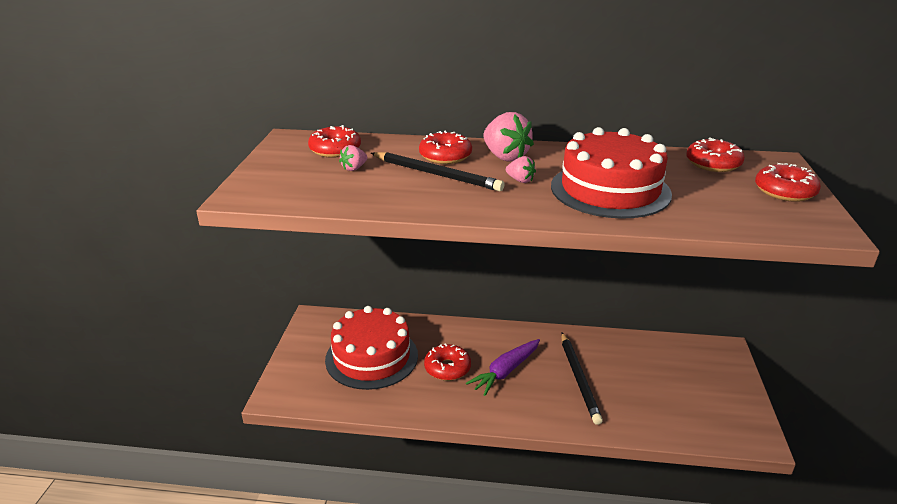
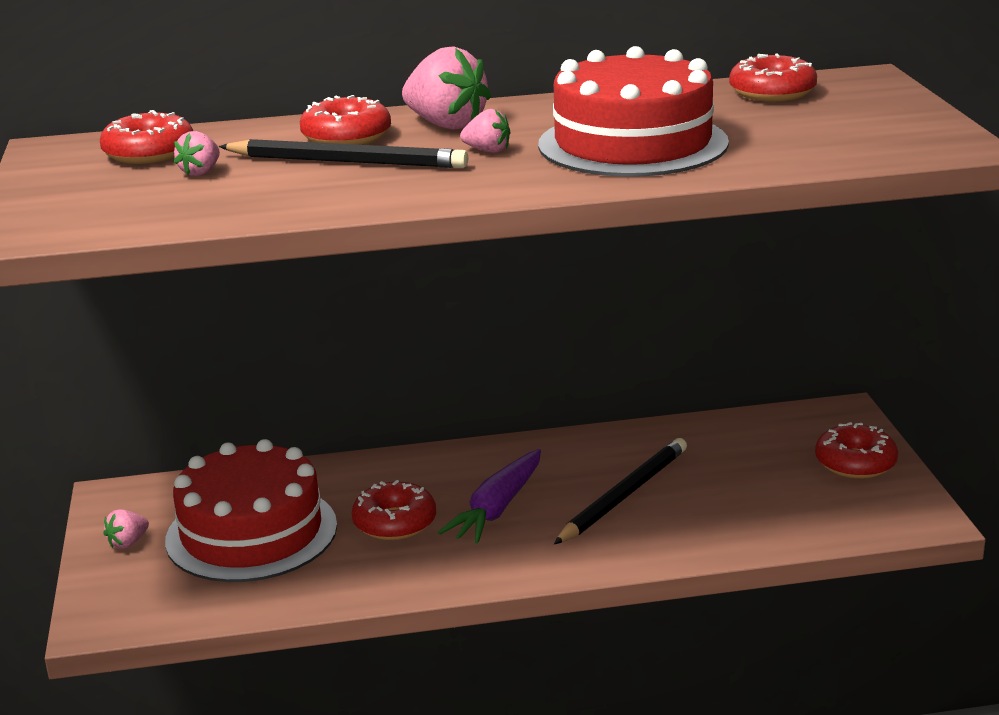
camera: 15 degrees left, 5 degrees down
black pencil [561,333,603,425] -> black pencil turned 120 degrees counterclockwise [554,438,687,544]
red donut [755,163,821,202] -> red donut moved to [815,422,898,479]
none -> pink strawberry [103,509,149,549]

